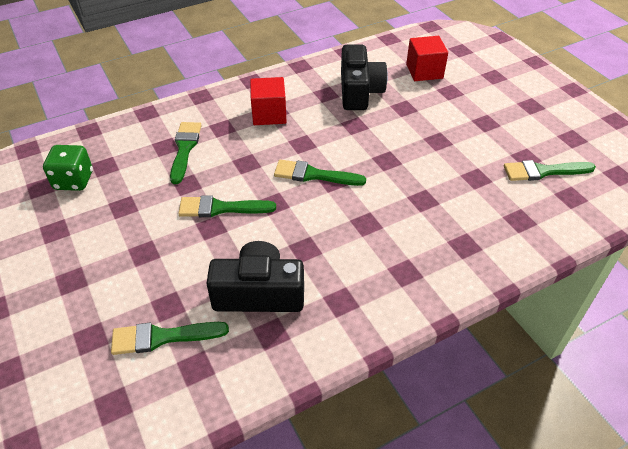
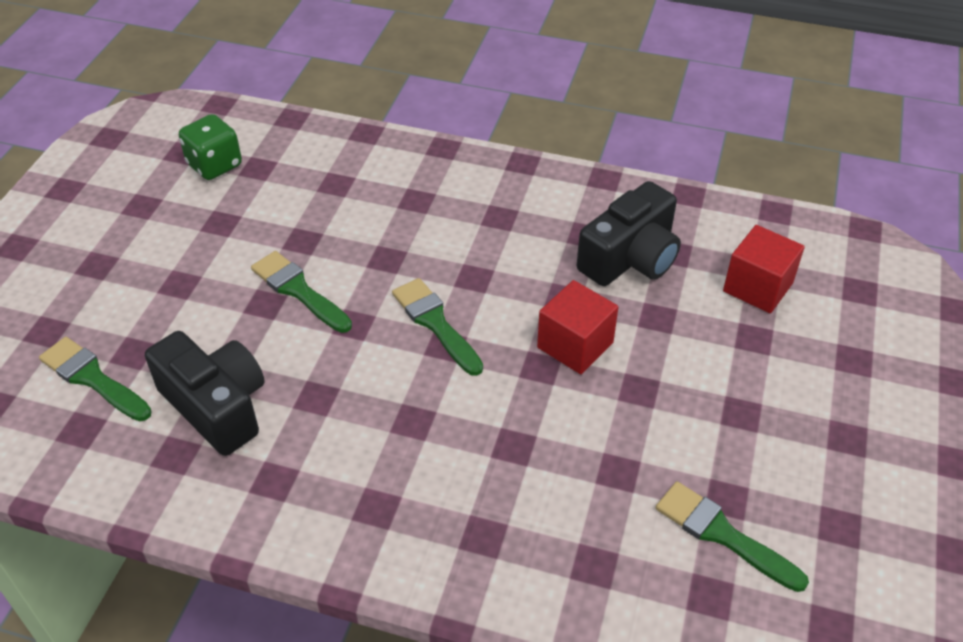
camera: 45 degrees right, 0 degrees up
green brush [170,122,202,184] -> none
red cube [250,77,287,125] -> red cube moved to [537,280,619,374]

